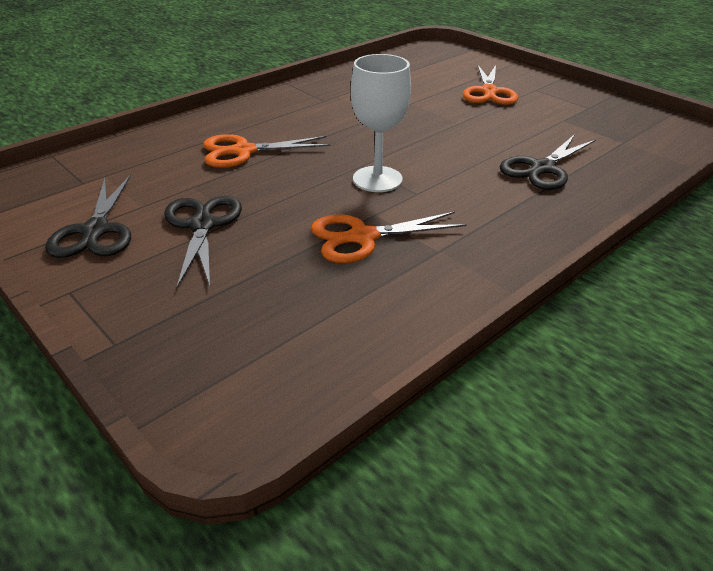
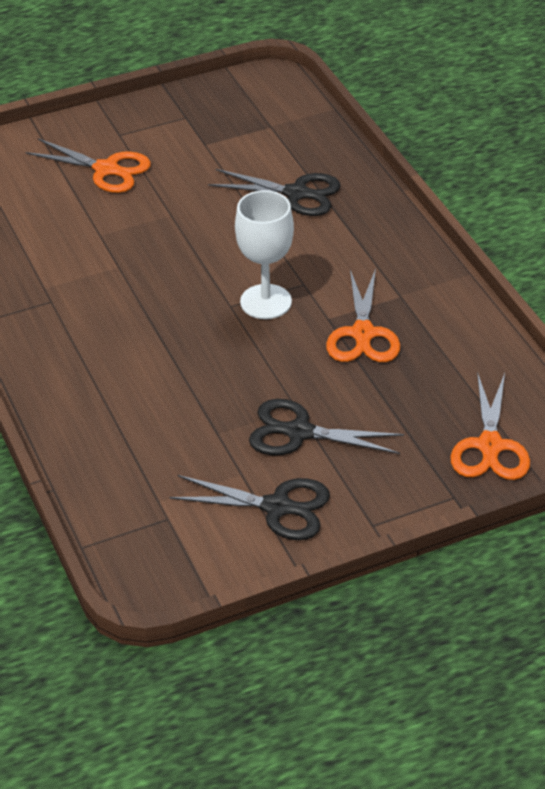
camera: 70 degrees left, 5 degrees up
orange scissors [203,134,331,168] -> orange scissors moved to [450,372,530,480]
black scissors [500,134,596,190] -> black scissors turned 45 degrees counterclockwise [208,169,341,216]

